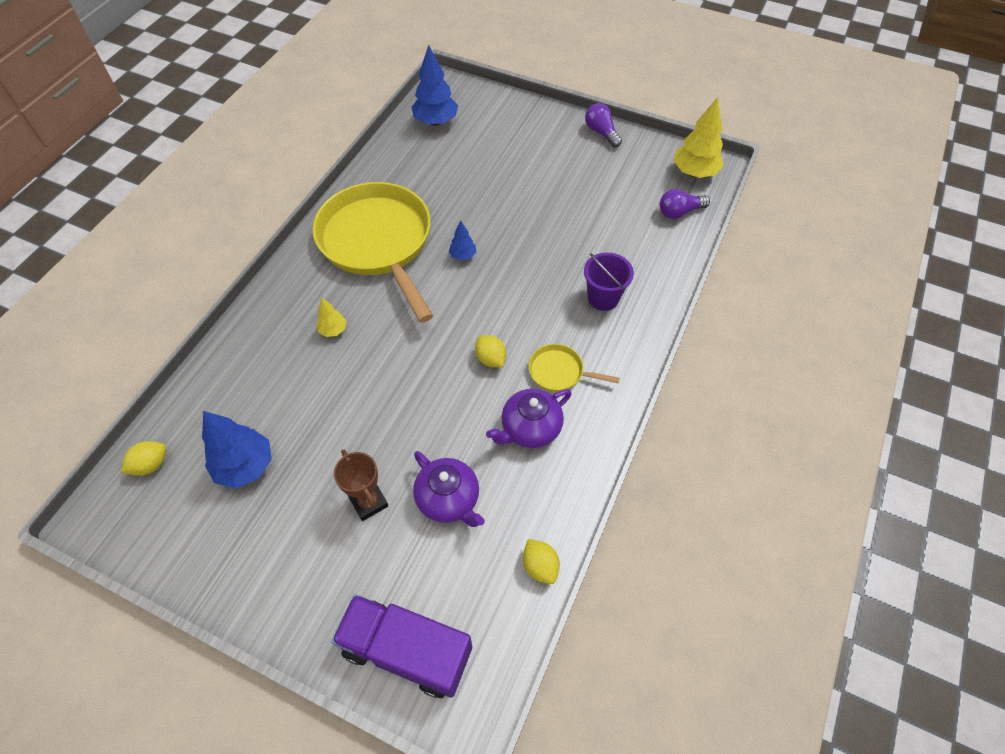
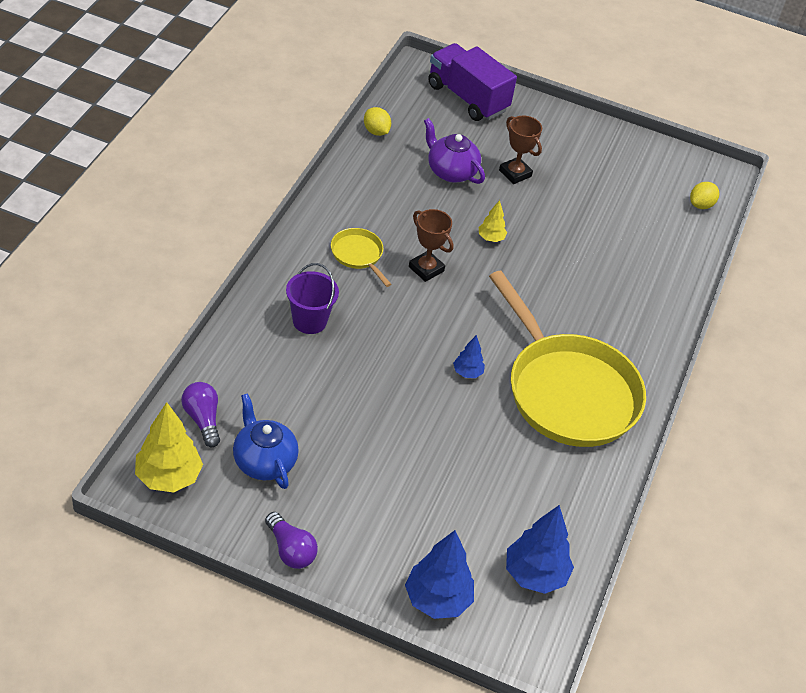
camera: 170 degrees right, 10 degrees down
blue tree [202,411,271,488] -> blue tree moved to [405,530,474,619]
yellow tree [316,298,346,337] -> yellow tree moved to [479,200,507,242]
purple truck [331,594,472,698] -> purple truck turned 150 degrees counterclockwise [428,43,517,121]
yellow lemon [475,335,506,367] -> brown trophy [409,209,453,282]
purple teapot [486,389,571,448] -> none
yellow pan [529,344,620,392] -> yellow pan turned 135 degrees counterclockwise [331,228,391,287]
purple light bulb [660,189,710,219] -> purple light bulb turned 90 degrees counterclockwise [181,382,220,447]
none -> blue teapot [233,393,299,489]

